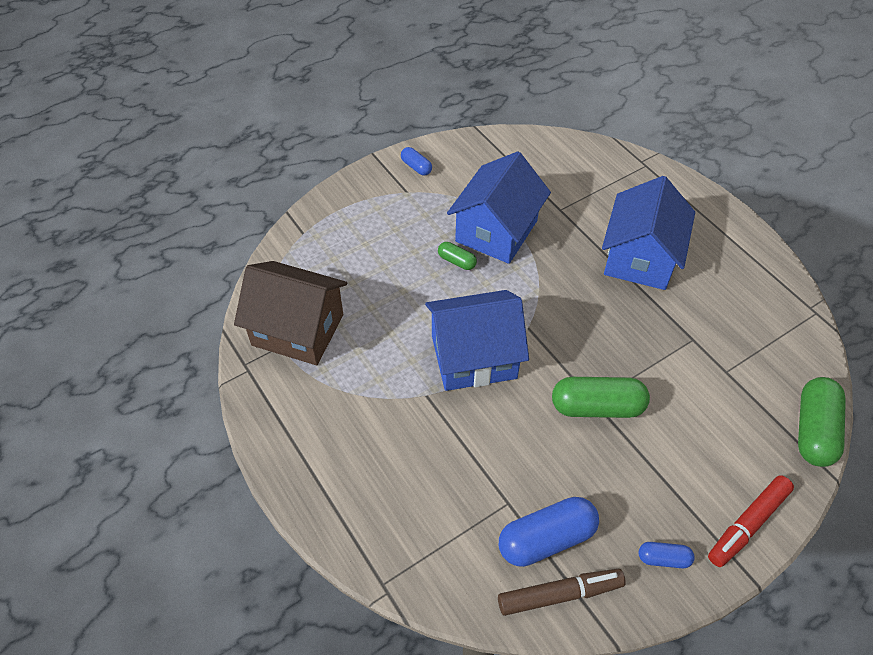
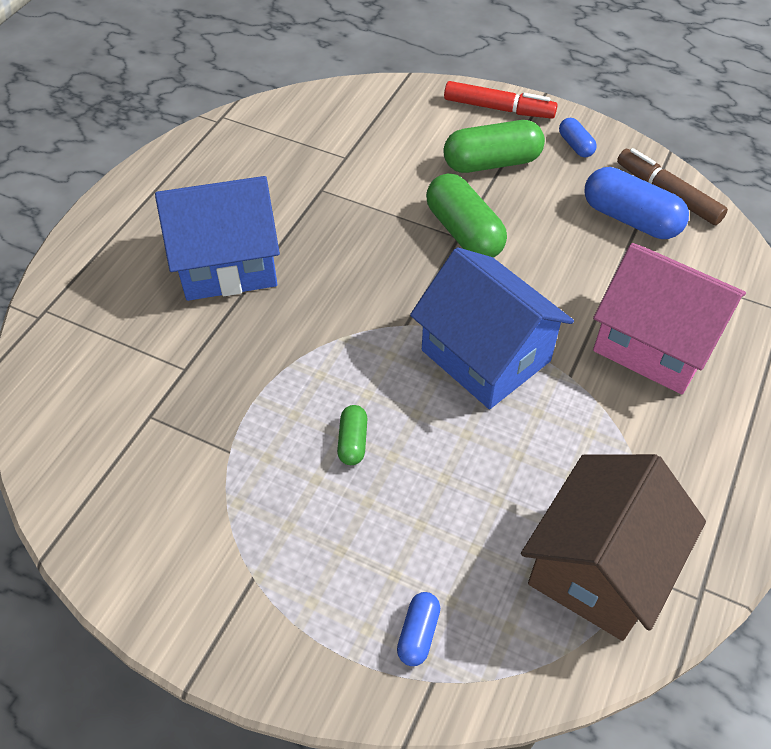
camera: 120 degrees left, 0 degrees up
brown house [234,261,347,365] -> brown house turned 45 degrees clockwise [521,454,706,641]
blue capsule [401,147,432,176] -> blue capsule moved to [397,592,440,666]
blue house [447,151,551,264] -> none
green capsule [798,377,846,467] -> green capsule moved to [443,120,545,173]
none -> pink house [593,243,746,394]

